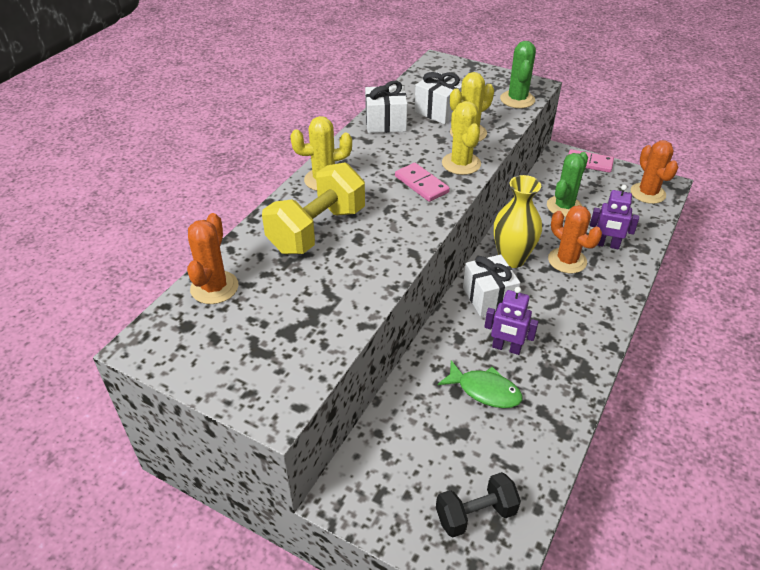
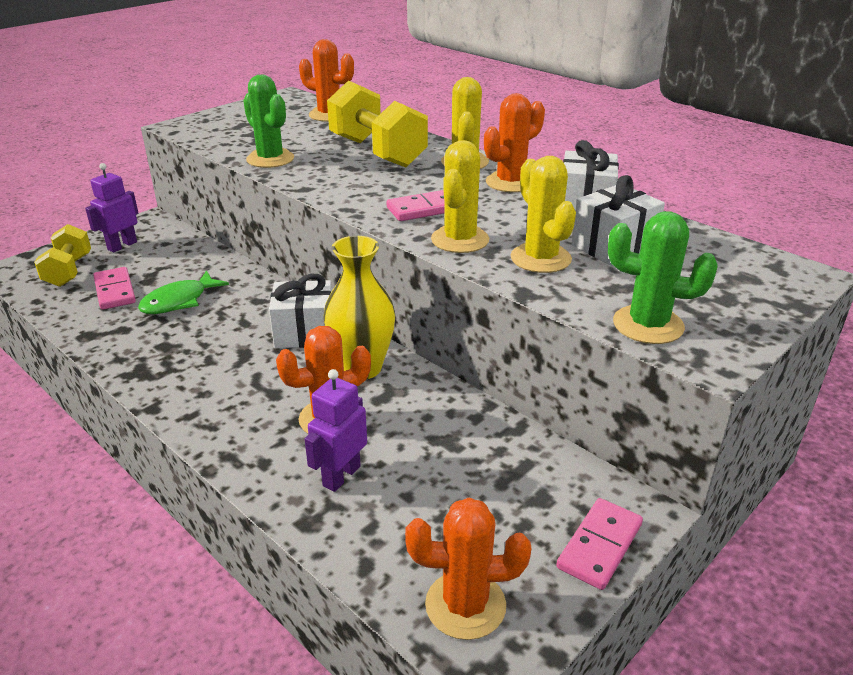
camera: 105 degrees right, 10 degrees down
black dumbbell [436,472,521,537] -> yellow dumbbell [34,224,91,287]
yellow cactus [442,101,481,175] -> yellow cactus turned 75 degrees counterclockwise [431,140,489,253]
purple robot [484,287,538,355] -> purple robot moved to [85,163,138,253]
green cactus [547,152,588,217] -> green cactus moved to [243,74,294,168]
none -> pink domino [93,267,136,310]
none -> orange cactus [484,93,545,192]

